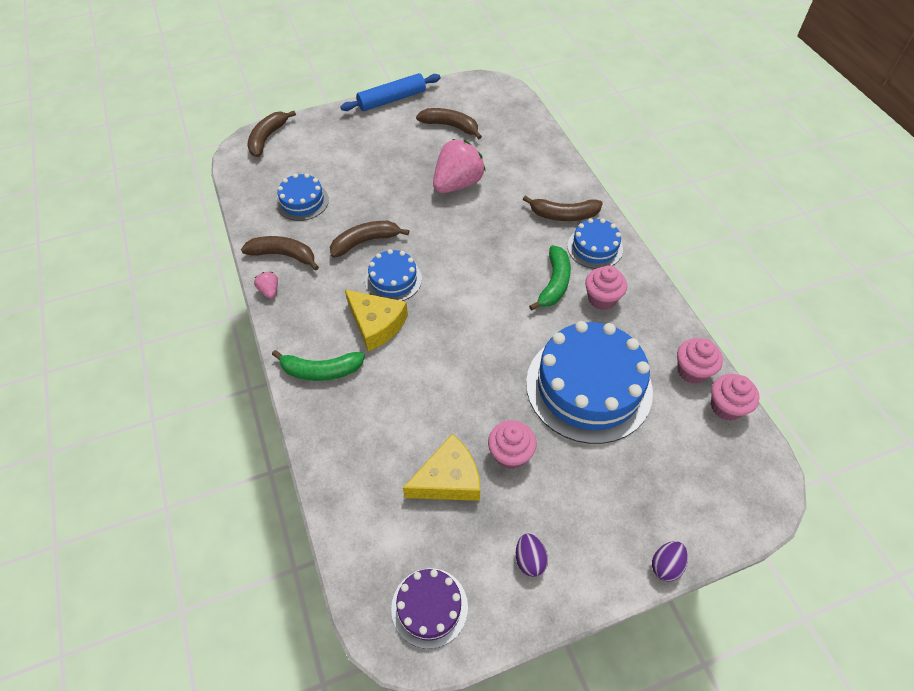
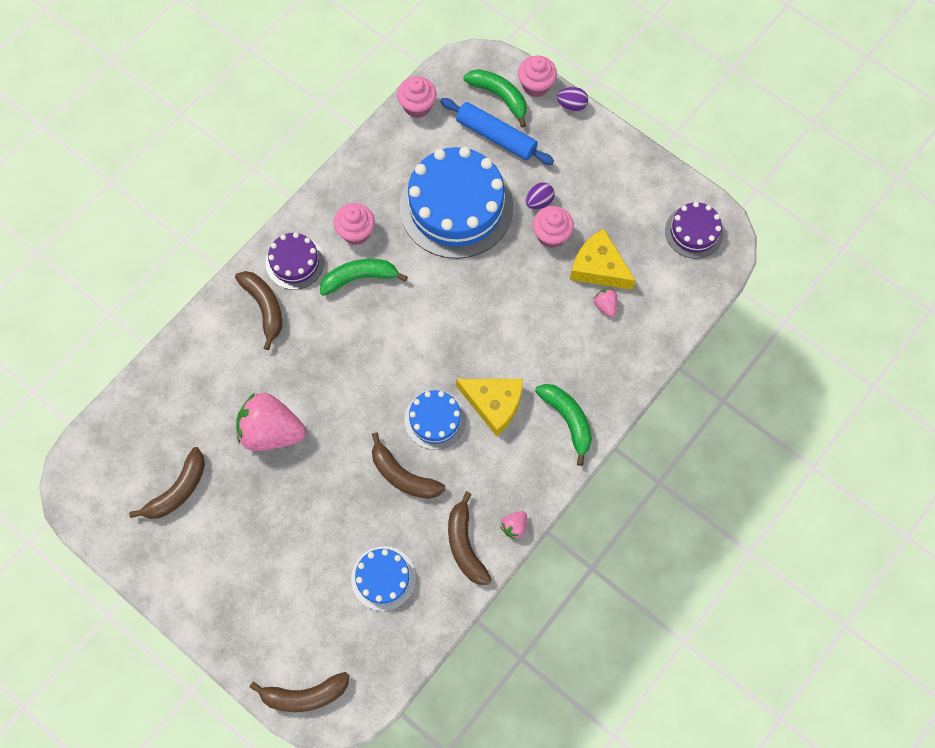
camera: 120 degrees left, 15 degrees up
blue rolling pin [340,73,440,111] -> blue rolling pin moved to [440,98,554,165]
yellow cheese [345,290,408,351] -> yellow cheese turned 105 degrees clockwise [456,379,523,437]
brown banana [416,108,482,140] -> brown banana turned 135 degrees counterclockwise [129,447,205,519]
purple egg [516,533,548,577] -> purple egg moved to [526,183,554,210]
blue cake [567,218,623,269] -> purple cake [266,232,325,290]
pink cupcake [677,338,723,384] -> pink cupcake moved to [518,55,557,97]
none -> green banana [463,69,527,128]
none -> pink strawberry [594,289,617,317]

